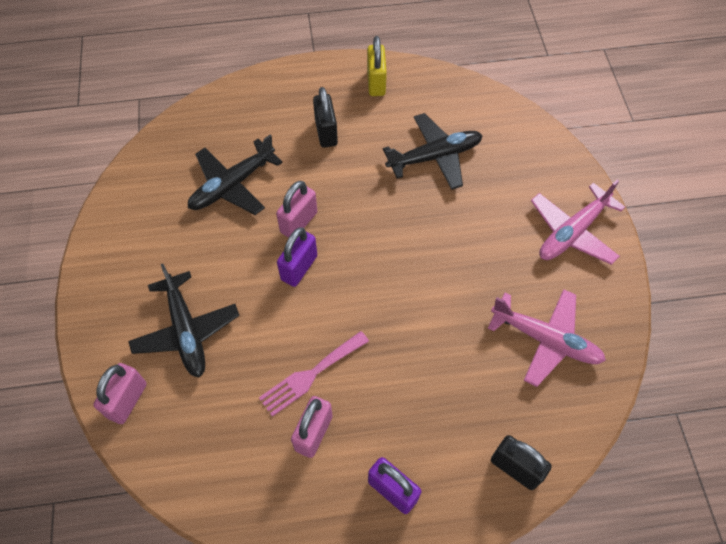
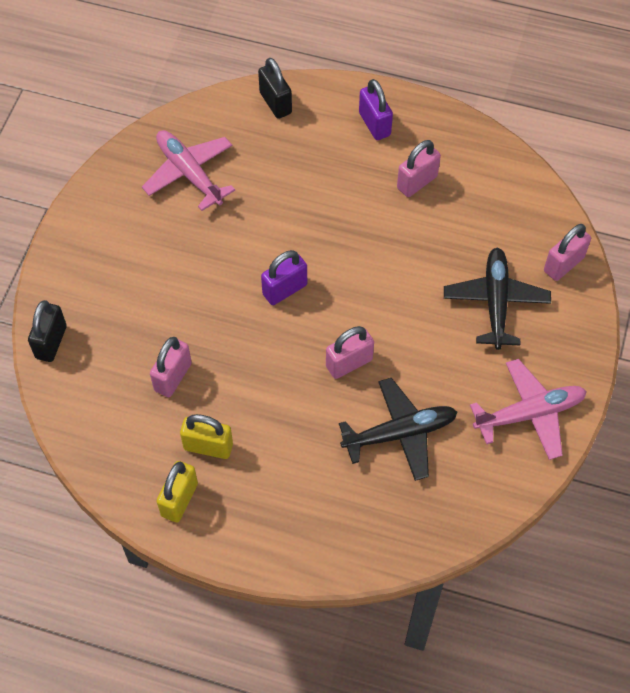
camera: 155 degrees left, 0 degrees up
pink fork [259,331,369,417] -> none
purple padlock [277,227,317,287] -> purple padlock moved to [261,250,307,305]
black padlock [313,87,338,148] -> black padlock moved to [28,300,67,362]
black plane [383,113,483,190] -> pink padlock [150,337,192,397]
pink plane [531,180,625,265] -> pink plane moved to [470,359,587,460]
none -> yellow padlock [180,414,233,459]

